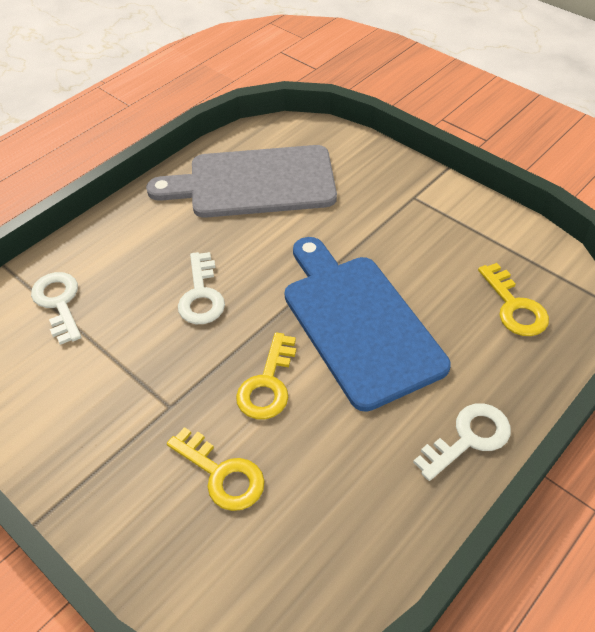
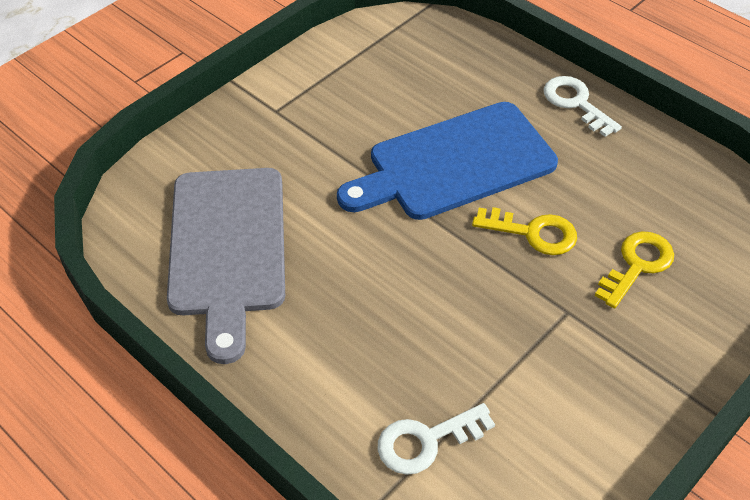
camera: 90 degrees left, 0 degrees up
white key [178,252,225,324] -> none
yellow key [478,263,549,336] -> none

